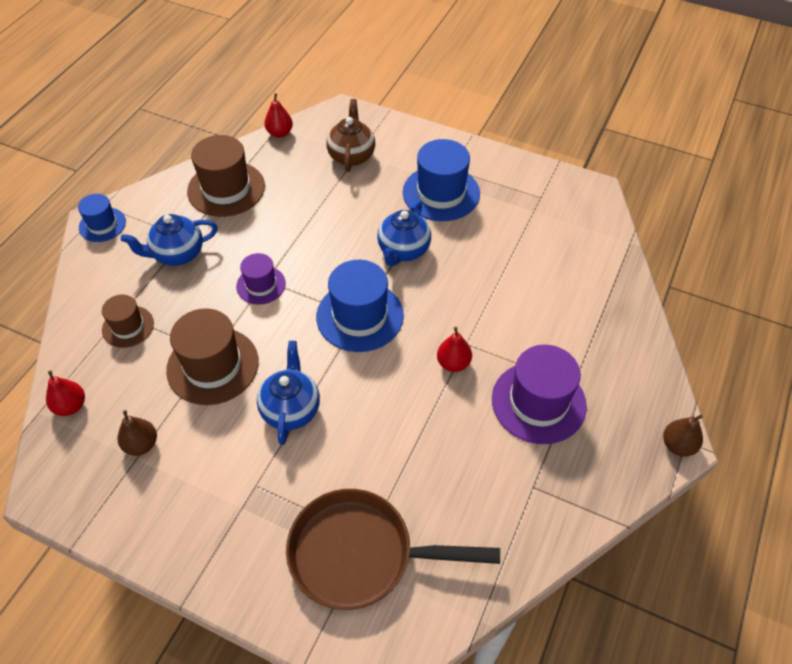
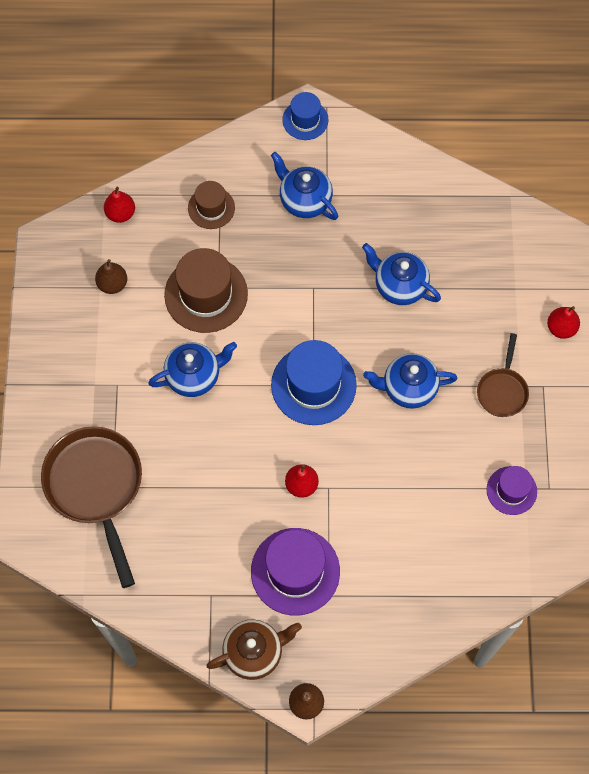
camera: 65 degrees right, 15 degrees up
brown hat [187,135,265,217] -> none
purple hat [236,253,286,304] -> purple hat moved to [487,466,537,515]
red pear [264,93,293,138] -> red pear moved to [547,306,580,339]
brown teapot [326,99,375,172] -> brown teapot moved to [207,620,302,680]
blue hat [403,139,480,221] -> brown pan [477,333,529,417]
none -> blue teapot [362,243,441,305]

